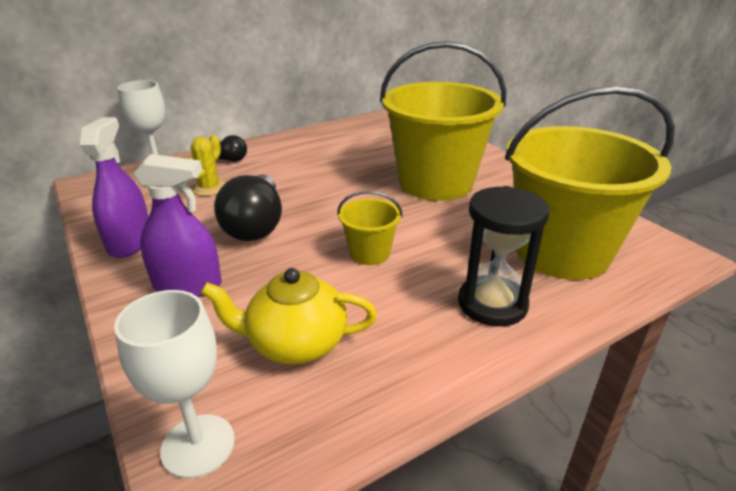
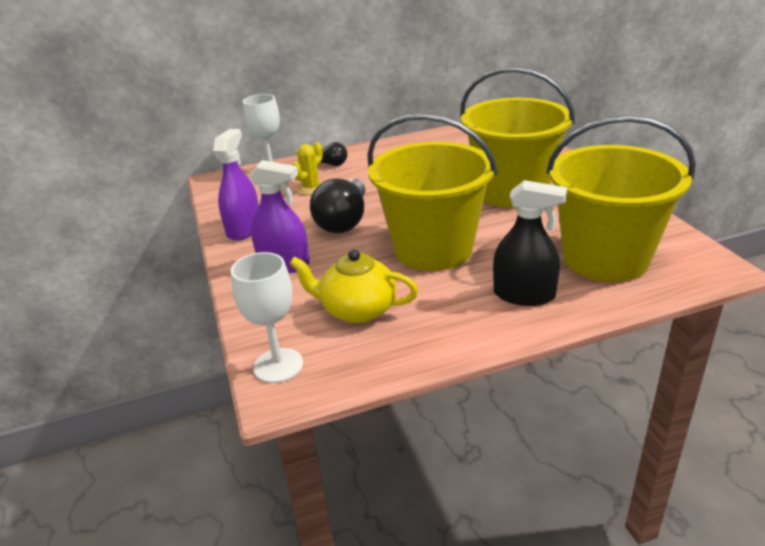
camera: 15 degrees right, 0 degrees up
yellow bucket [337,191,403,265] -> yellow bucket [367,113,498,271], size x2.28
black hourglass [458,186,549,327] -> black spray bottle [493,180,567,306]

